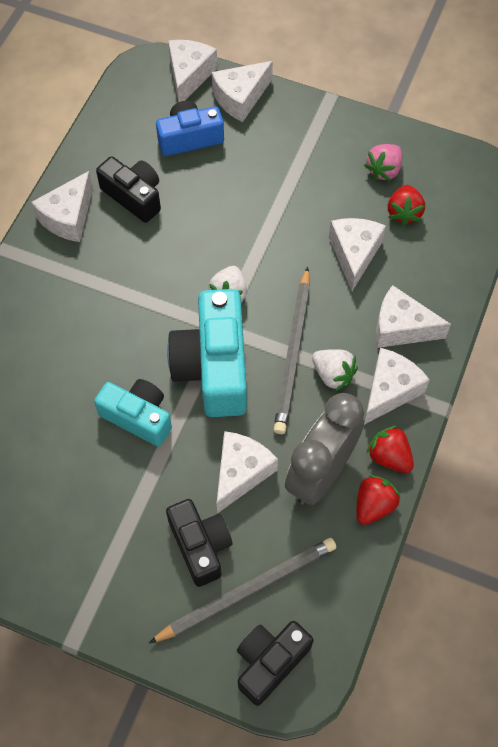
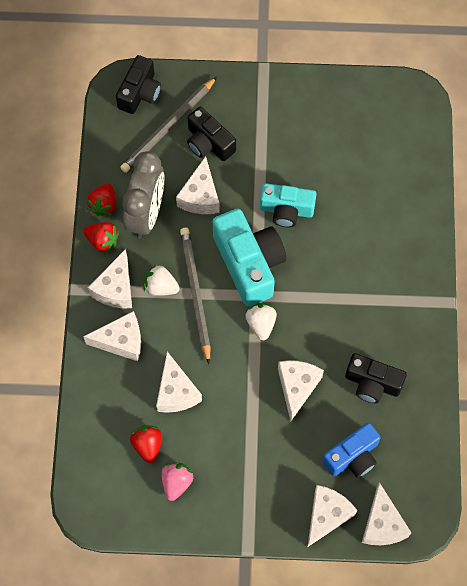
camera: 160 degrees right, 5 degrees up
white cheese [31,171,93,242] -> white cheese moved to [278,360,324,421]

